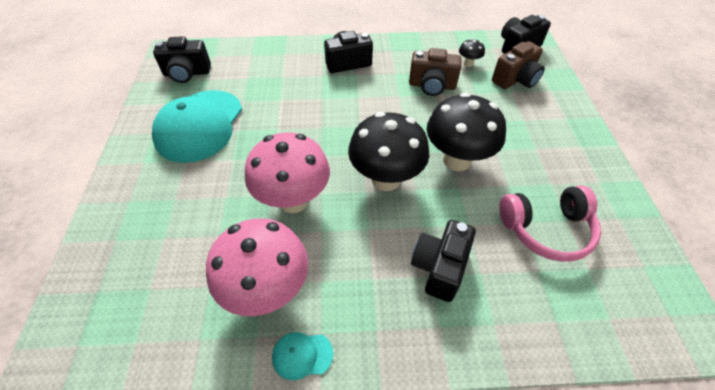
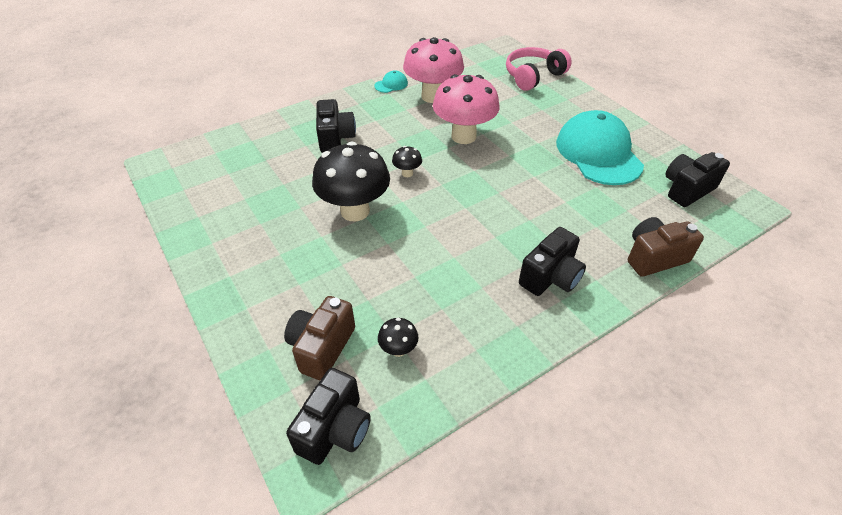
camera: 150 degrees right, 5 degrees down
black mushroom [348,112,429,191] -> black mushroom [392,146,422,177], size x0.43
brown camera [409,48,462,96] -> brown camera moved to [628,217,704,277]
pink headphones [499,185,601,262] -> pink headphones moved to [506,47,572,91]

